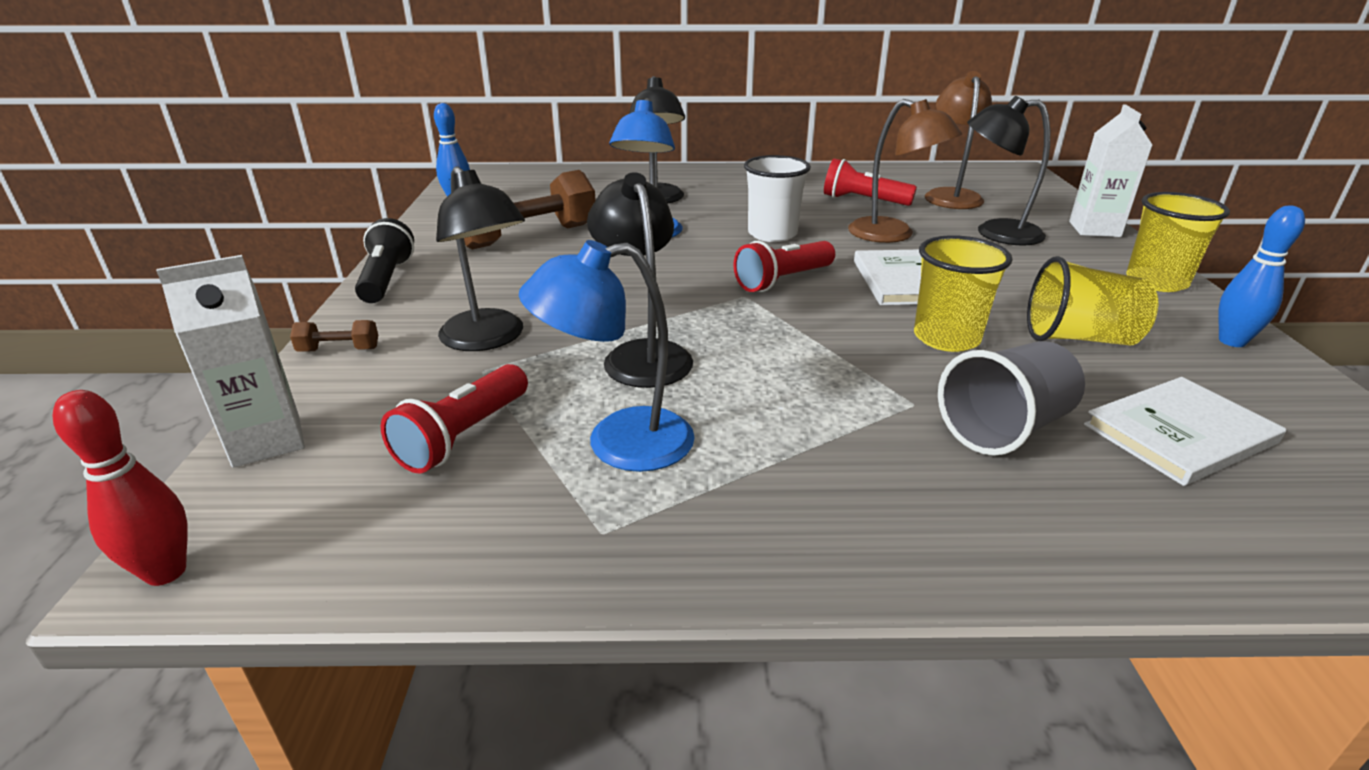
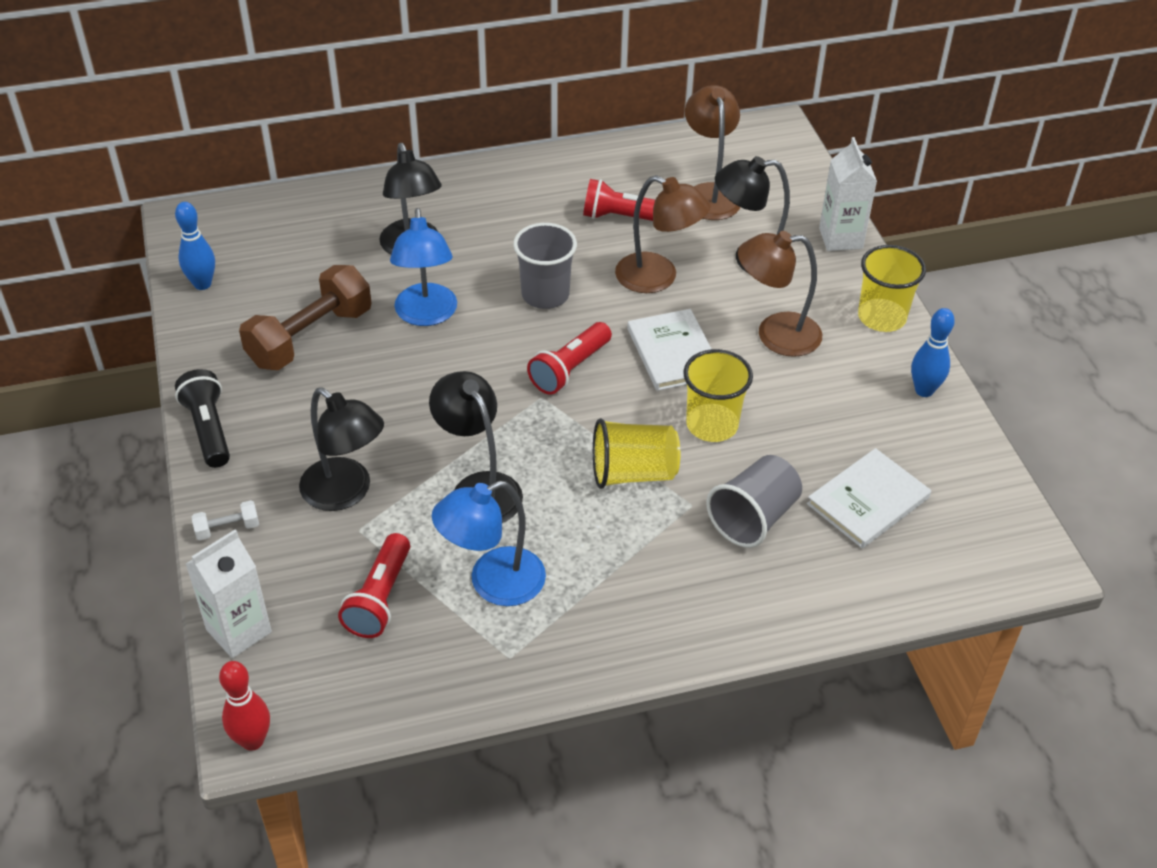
camera: 15 degrees left, 15 degrees up
brown dumbbell [290,320,378,352] -> white dumbbell [192,500,259,540]
white cup [744,155,811,242] -> grey cup [513,223,577,309]
yellow cup [1027,256,1158,346] -> yellow cup moved to [593,418,680,489]
none -> brown lamp [738,231,822,357]

